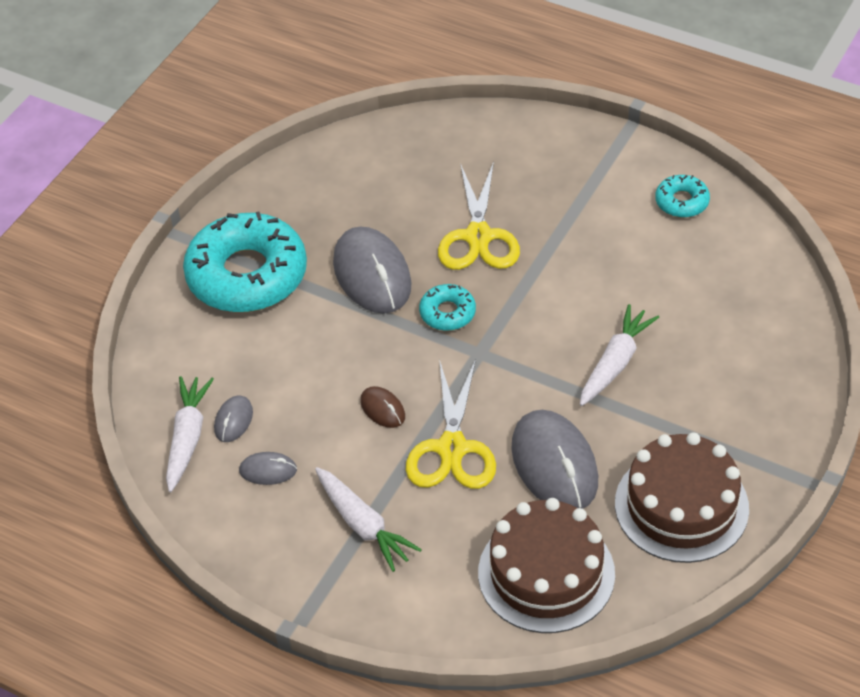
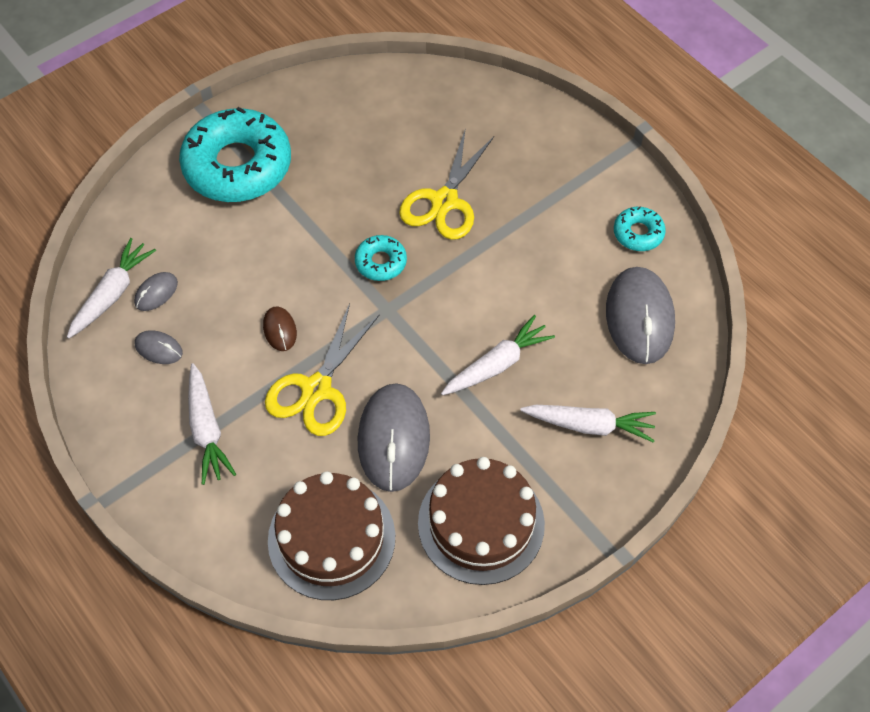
camera: 20 degrees right, 10 degrees up
grey mouse [333,226,411,314] -> grey mouse moved to [606,267,675,364]
none -> white carrot [520,405,656,443]

